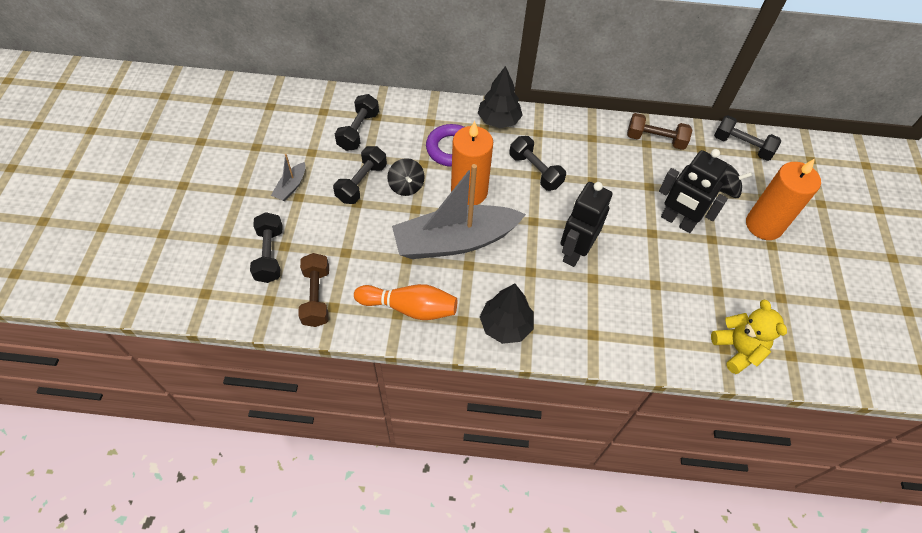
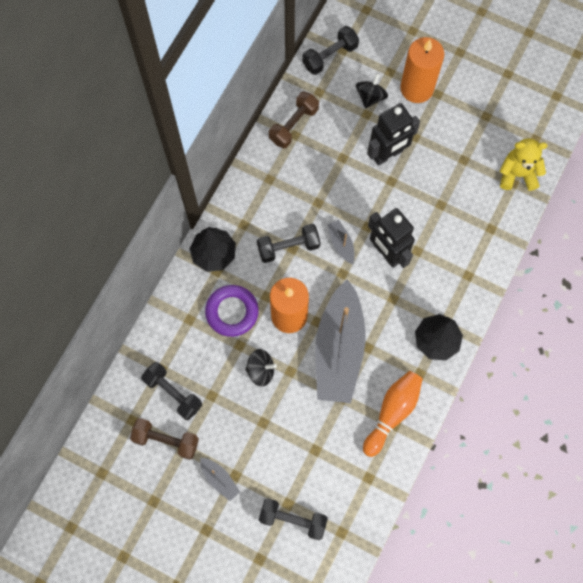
camera: 65 degrees left, 15 degrees up
brown dumbbell [298,253,329,327] -> brown dumbbell moved to [130,418,199,460]
black dumbbell [333,146,387,204] -> none
none -> grey boat [327,220,355,264]

